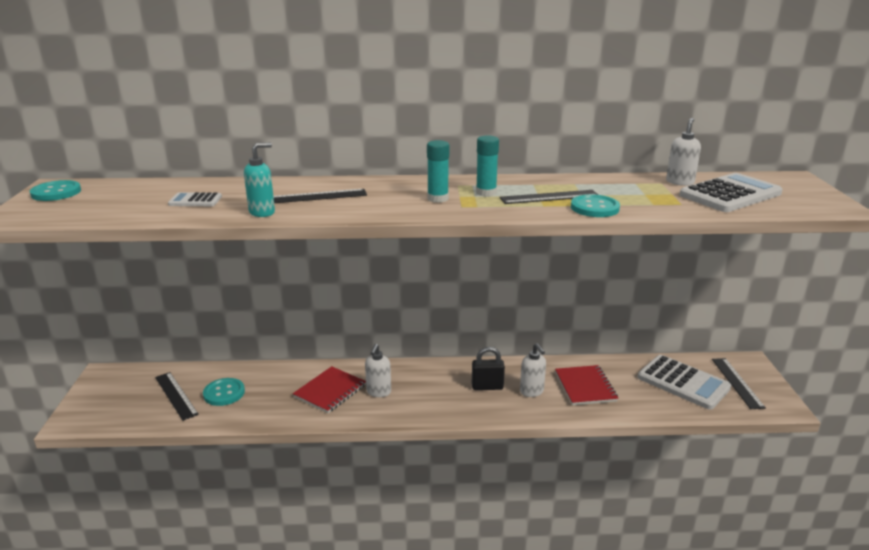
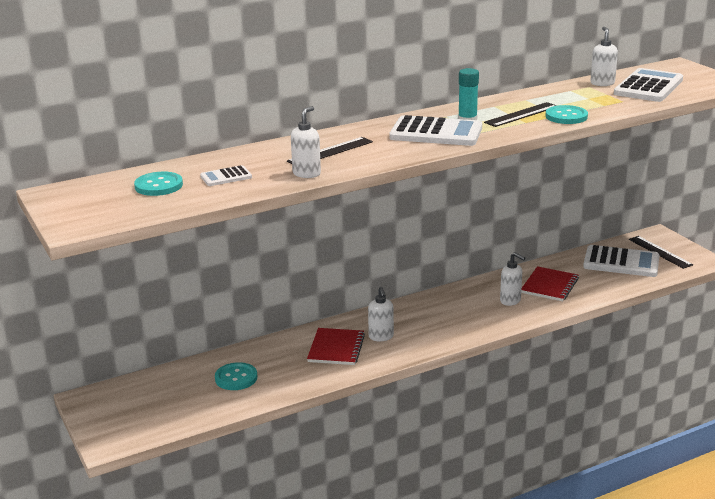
camera: 25 degrees left, 0 degrees up
turquoise button [30,180,81,201] -> turquoise button moved to [134,172,183,196]
black ruler [155,372,199,421] -> none
turquoise soap dispenser [244,143,275,217] -> white soap dispenser [291,106,321,178]
turquoise glue stick [427,140,449,203] -> white calculator [389,115,482,146]
black padlock [472,347,505,390] -> none
red notebook [555,365,618,405] -> red notebook turned 60 degrees clockwise [521,266,579,301]

